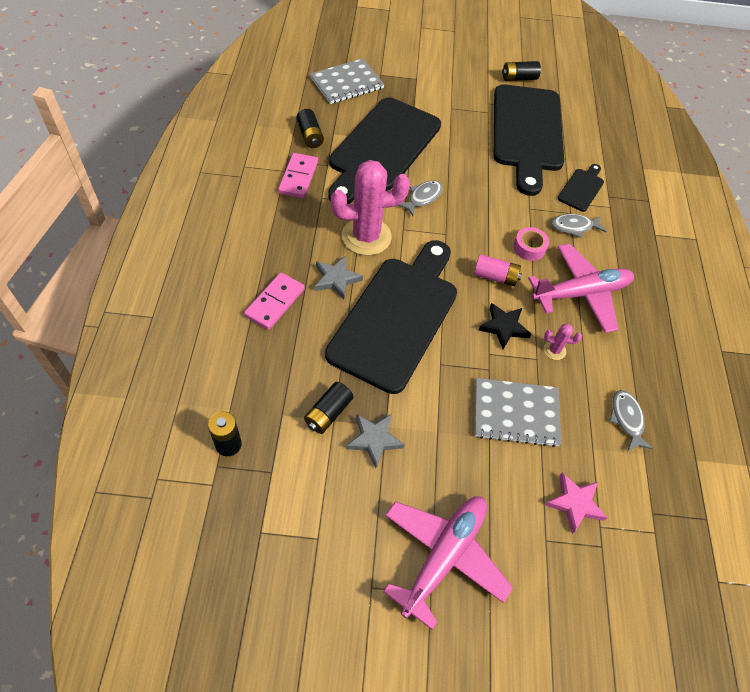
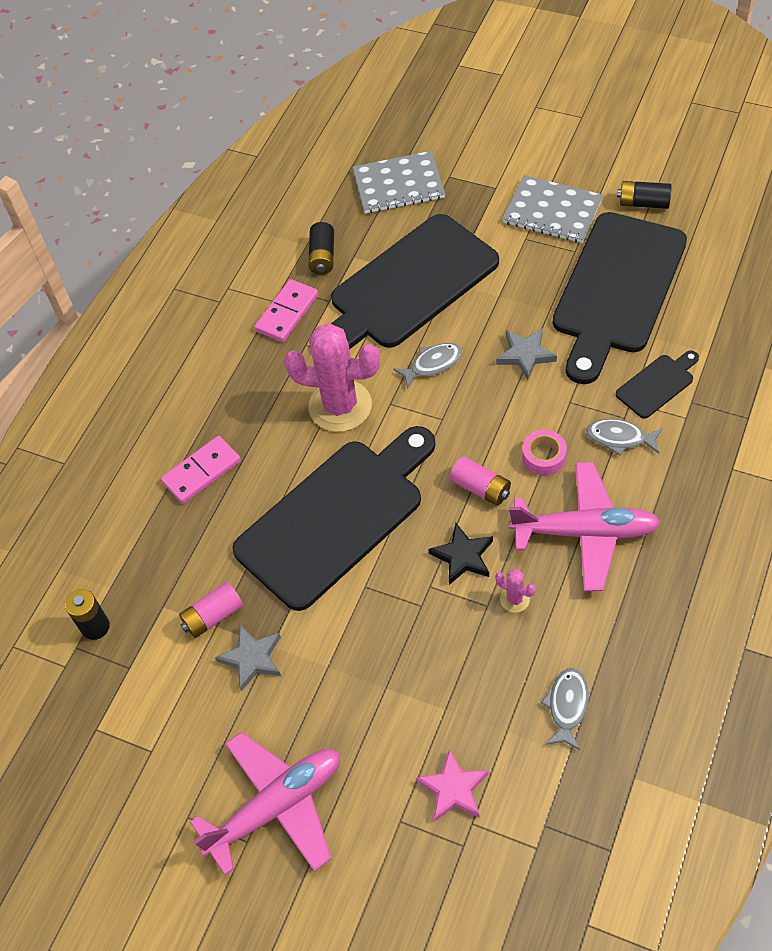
camera: 30 degrees right, 0 degrees up
black battery [304,382,354,434] -> pink battery [179,582,243,638]
grey star [314,255,363,300] -> grey star moved to [496,328,557,380]
grey notebook [475,378,561,447] -> grey notebook moved to [502,175,603,243]

